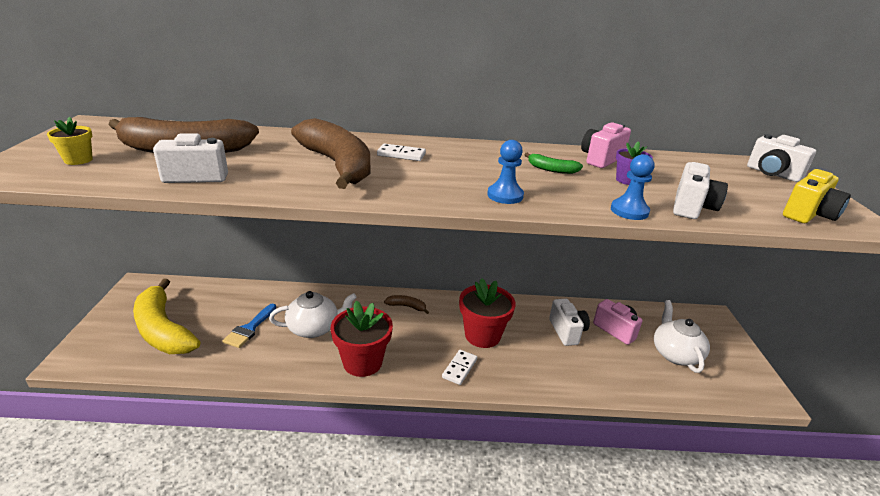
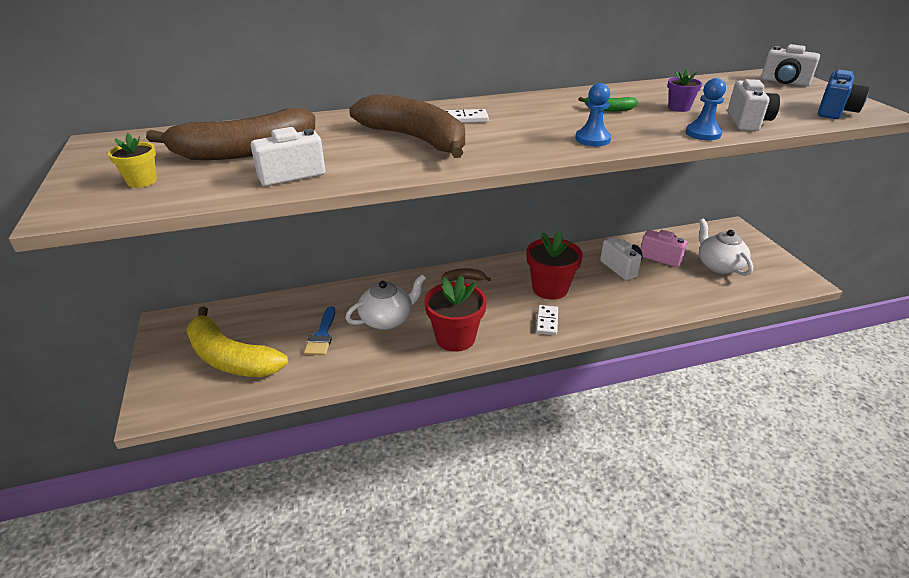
camera: 15 degrees left, 5 degrees up
pink camera [581,122,631,168] -> none
yellow camera [783,169,851,223] -> blue camera [818,70,869,119]

